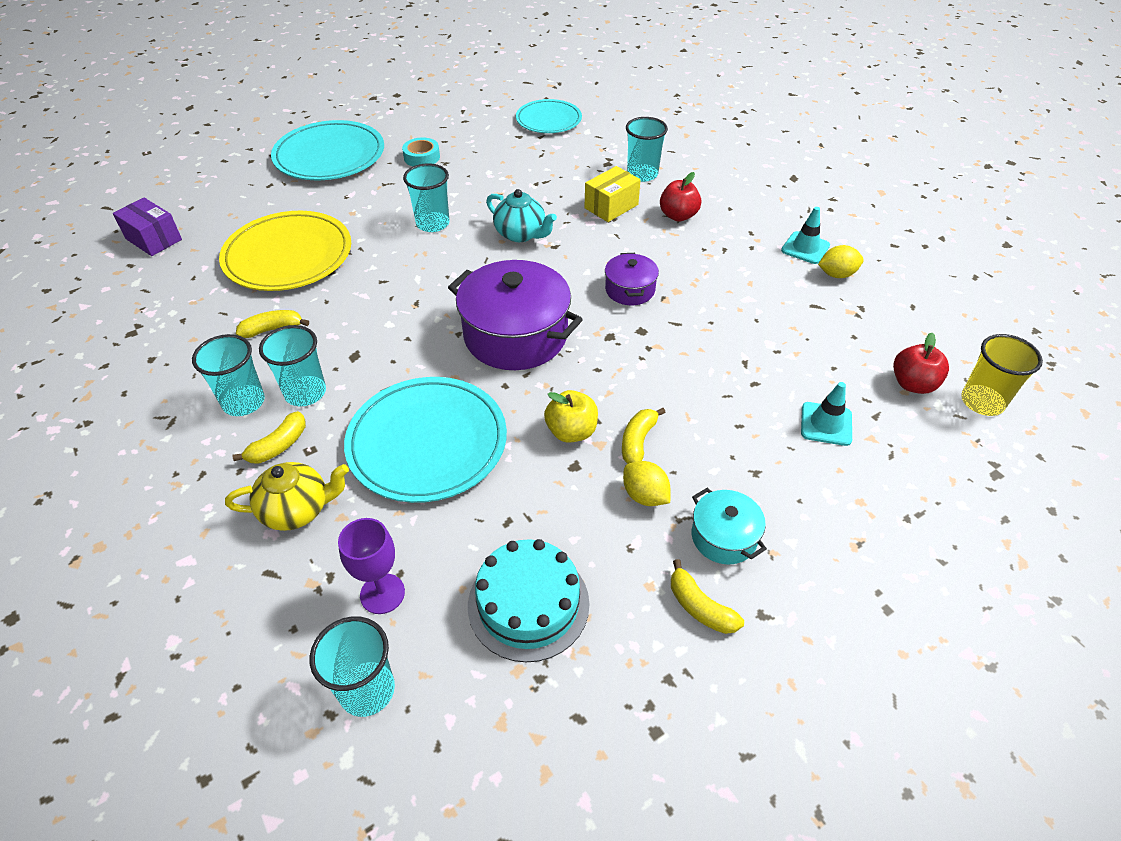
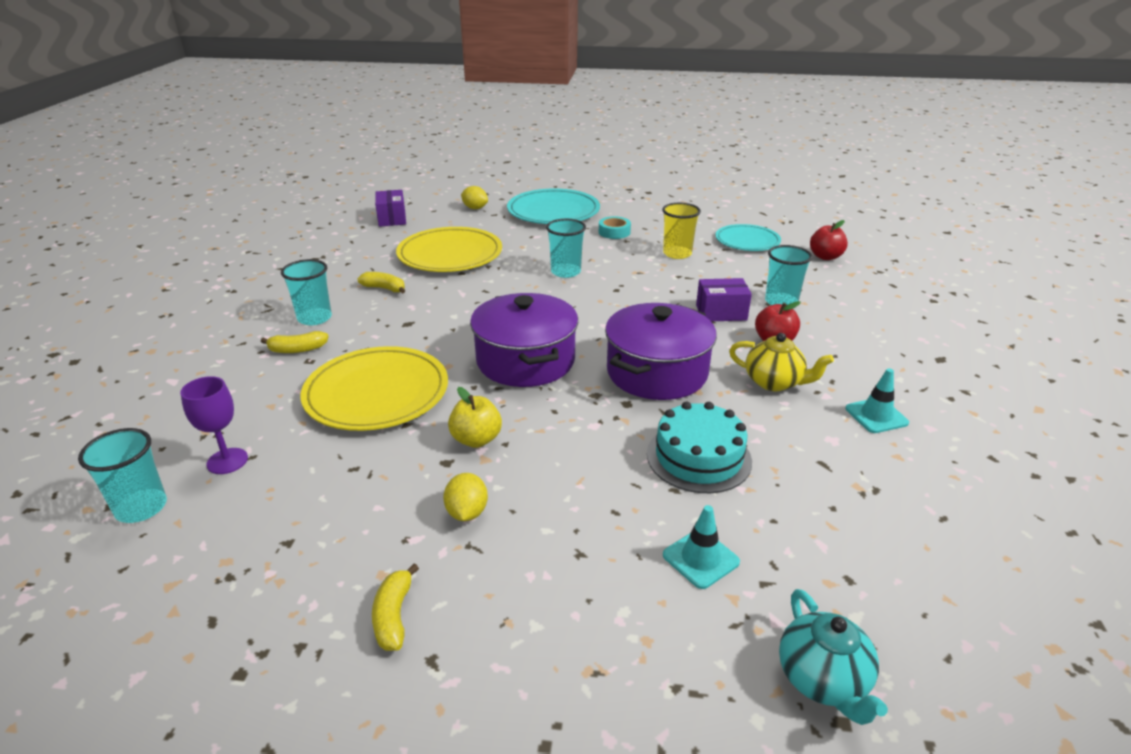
camera: 40 degrees right, 15 degrees down
yellow teapot [225,462,349,531] -> yellow teapot moved to [729,333,834,391]
turquoise cup [259,325,326,406] -> none
turquoise plate [344,377,507,503] -> yellow plate [300,346,448,431]
turquoise cake [468,539,589,662] -> turquoise cake moved to [647,402,752,493]
turquoise teapot [486,189,557,242] -> turquoise teapot moved to [779,589,888,725]
yellow box [584,166,641,222] -> purple box [696,278,752,321]
purple pot [605,253,659,305] -> purple pot [605,303,717,400], size x1.96
yellow banana [622,408,666,464] -> none
turquoise pot [692,488,767,565] -> none
yellow lemon [818,245,864,278] -> yellow lemon moved to [461,186,488,209]
red apple [893,333,949,394] -> red apple moved to [810,220,848,260]
yellow cup [961,334,1043,416] -> yellow cup moved to [662,203,701,259]

